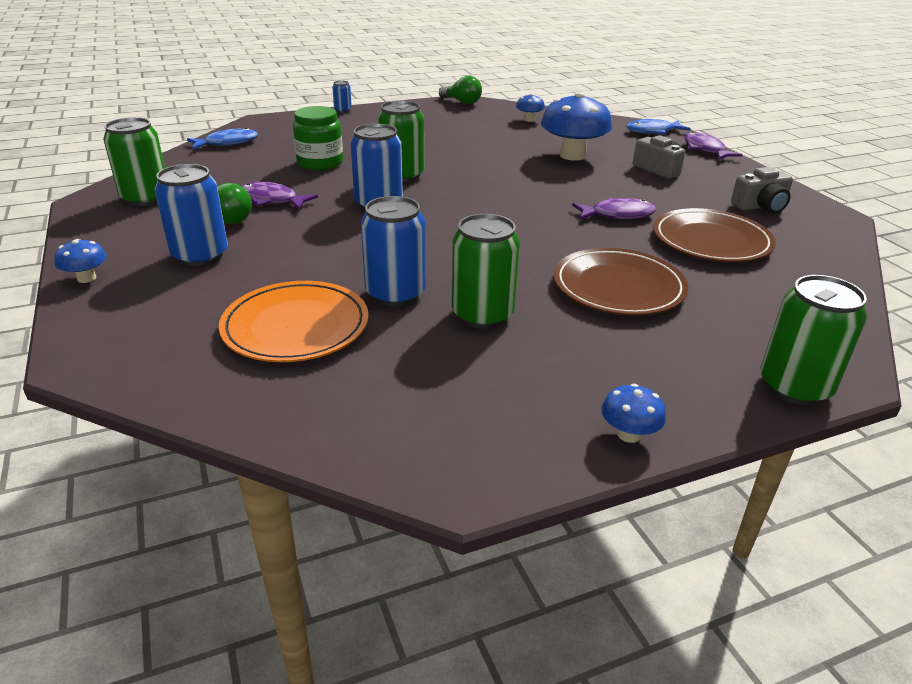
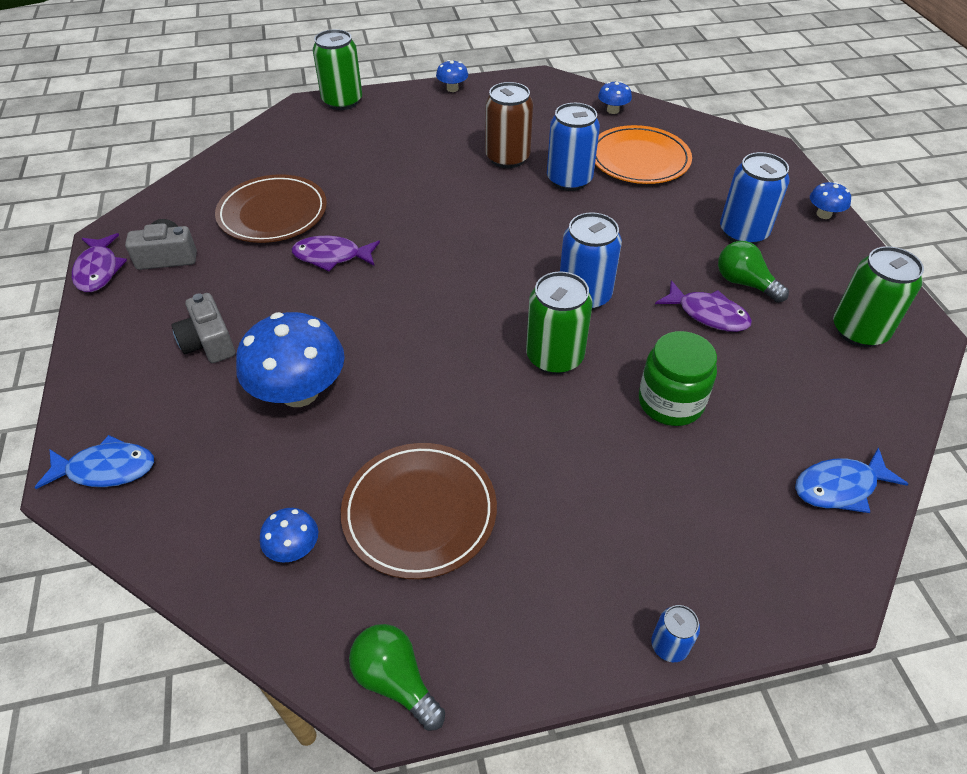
camera: 170 degrees left, 15 degrees up
green can [452,214,520,329] -> brown can [485,82,533,168]
brown plate [554,248,688,316] -> brown plate moved to [341,443,497,579]
purple fish [684,132,743,160] -> purple fish moved to [72,233,127,292]
none -> blue mushroom [598,81,632,114]

